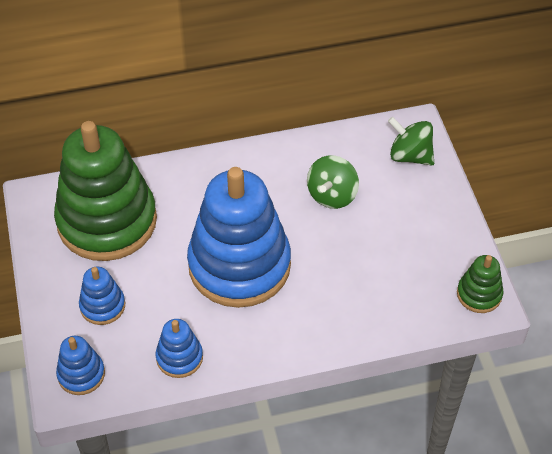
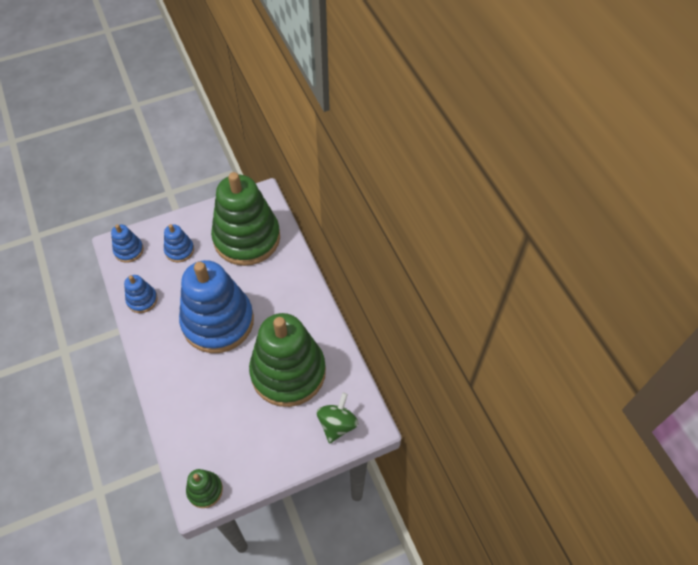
camera: 80 degrees right, 5 degrees up
green spinning top [307,155,359,209] -> green stacking toy [249,313,326,407]

